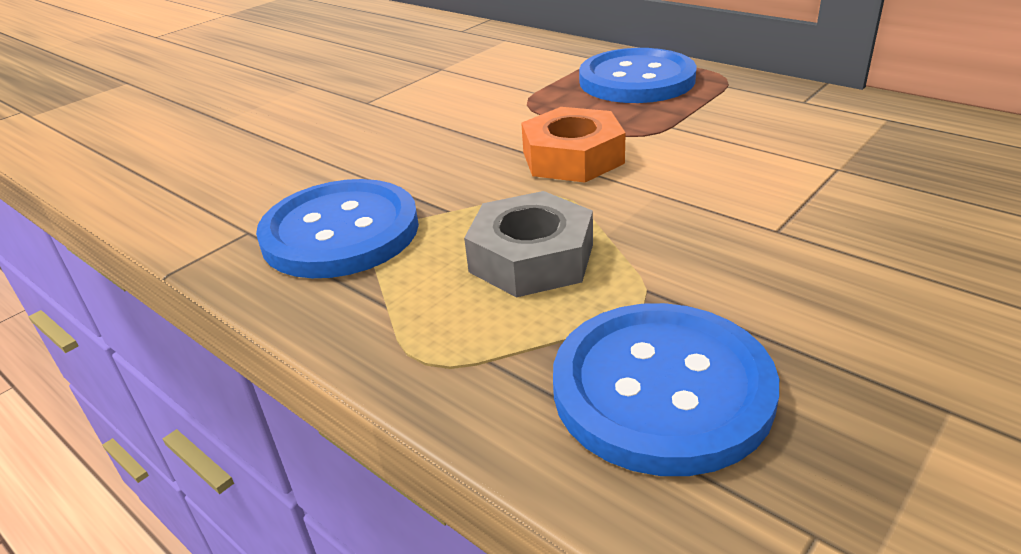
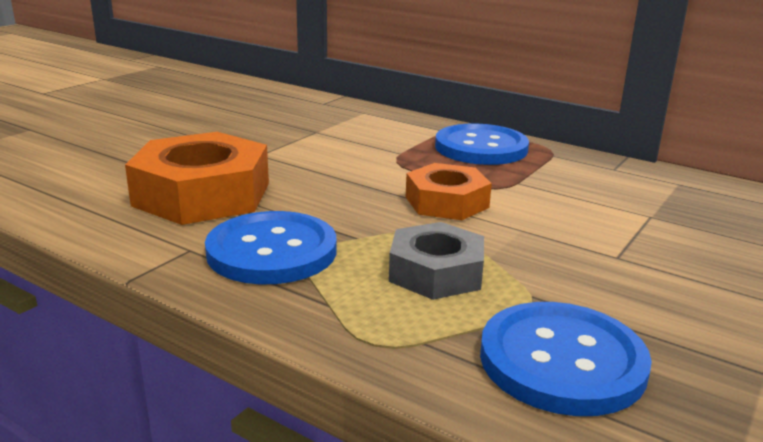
camera: 10 degrees left, 10 degrees down
none -> orange nut [125,132,269,225]

